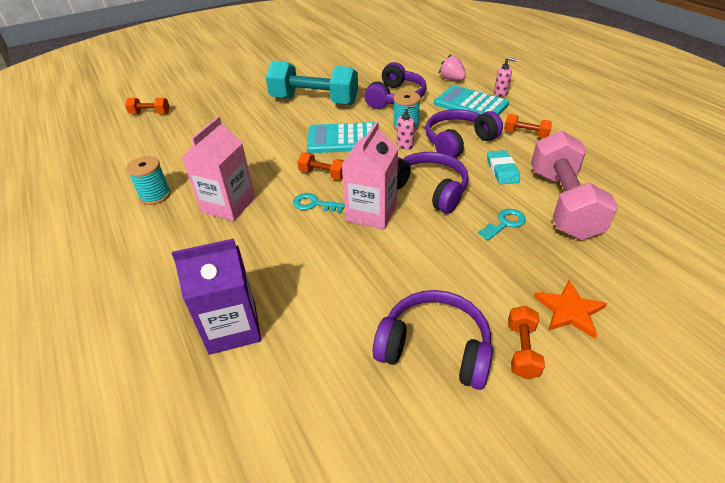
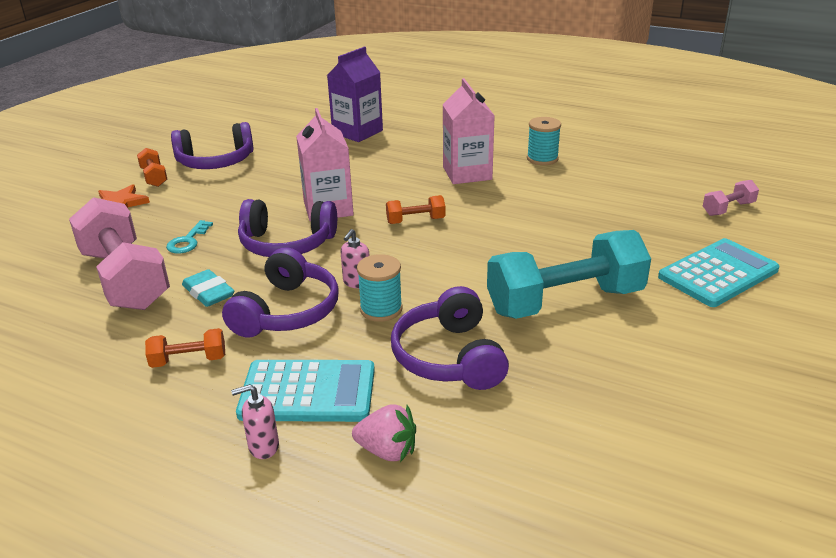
camera: 145 degrees right, 10 degrees down
orange dumbbell [125,98,170,114] -> pink dumbbell [703,180,759,216]
turquoise key [293,193,345,213] -> none
turquoise calculator [307,122,375,153] -> turquoise calculator moved to [658,238,780,307]

